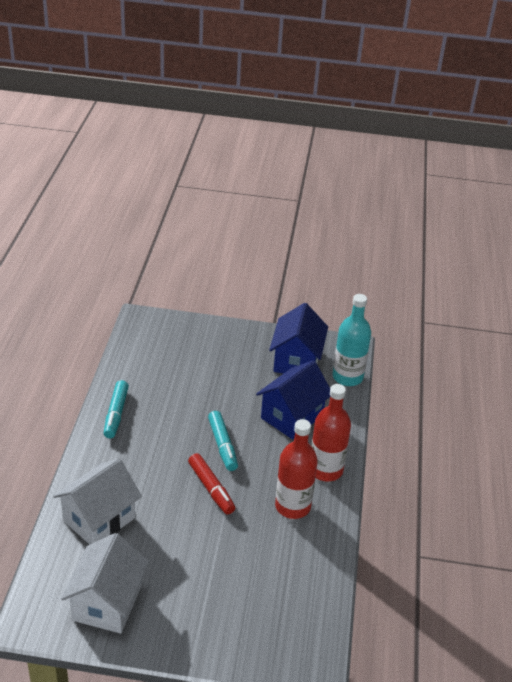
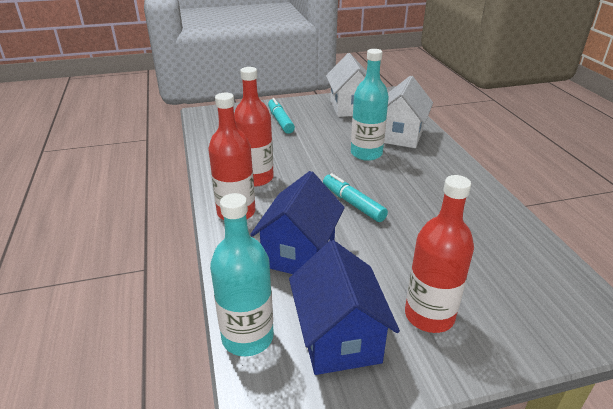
camera: 160 degrees right, 5 degrees down
turquoise marker [104,380,129,438] -> turquoise marker moved to [268,98,295,134]
red marker [188,453,235,514] -> none
none -> turquoise bottle [351,49,389,161]
none -> red bottle [405,175,474,333]

